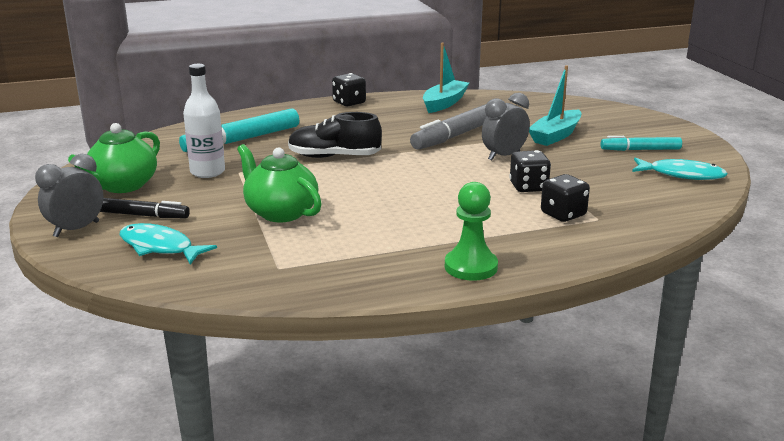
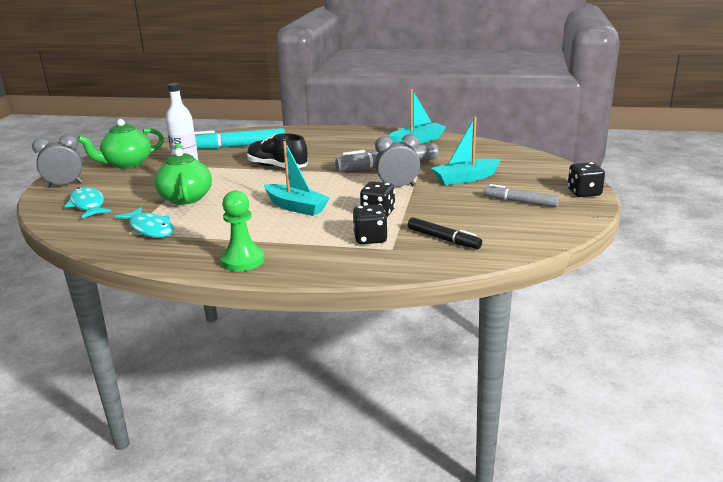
camera: 30 degrees right, 0 degrees up
black marker [100,198,190,218] -> black marker moved to [408,217,482,249]
black dice [332,73,366,107] -> black dice moved to [568,162,605,197]
turquoise marker [601,136,682,151] -> grey marker [484,184,559,207]
turquoise fish [632,157,728,180] -> turquoise fish moved to [115,207,174,237]
none -> turquoise boat [264,141,330,216]

